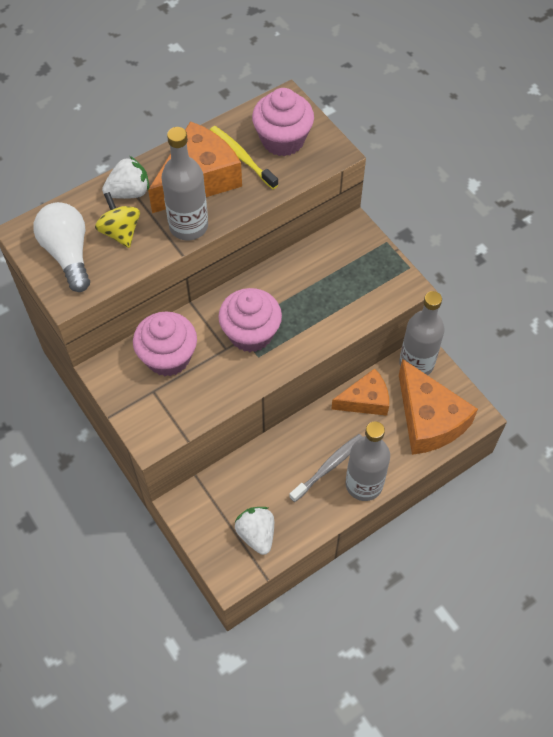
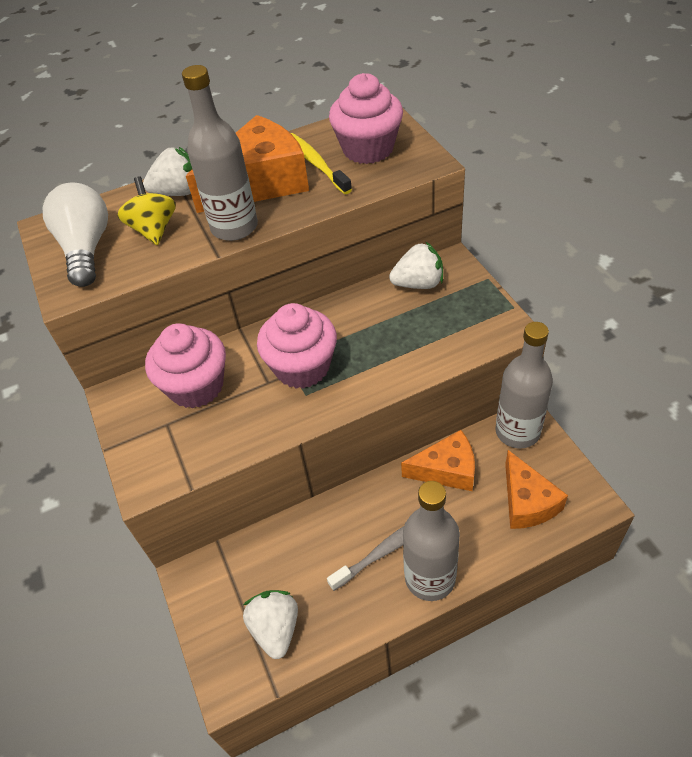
camera: 15 degrees right, 10 degrees down
orange cheese [399,359,478,455] -> orange cheese [505,450,568,529], size x0.63
none -> white strawberry [389,241,443,289]

